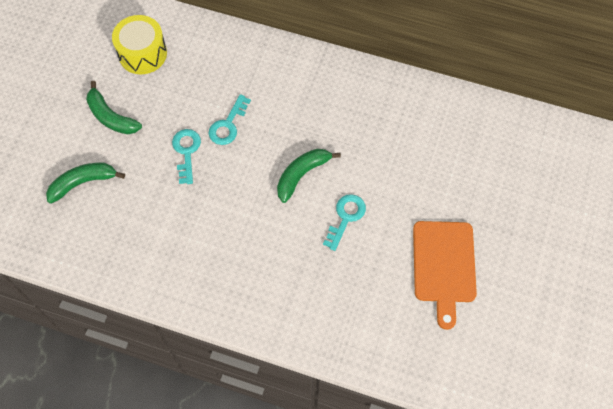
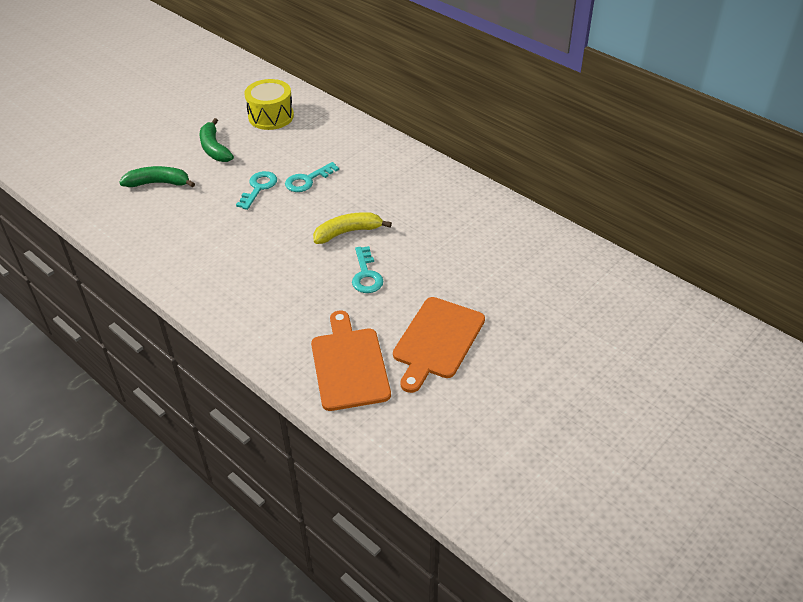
camera: 25 degrees right, 20 degrees down
green banana [277,149,341,203] -> yellow banana [313,212,392,244]
turquoise key [323,194,366,251] -> turquoise key turned 120 degrees clockwise [352,246,383,293]
none -> orange cutting board [311,311,391,411]

